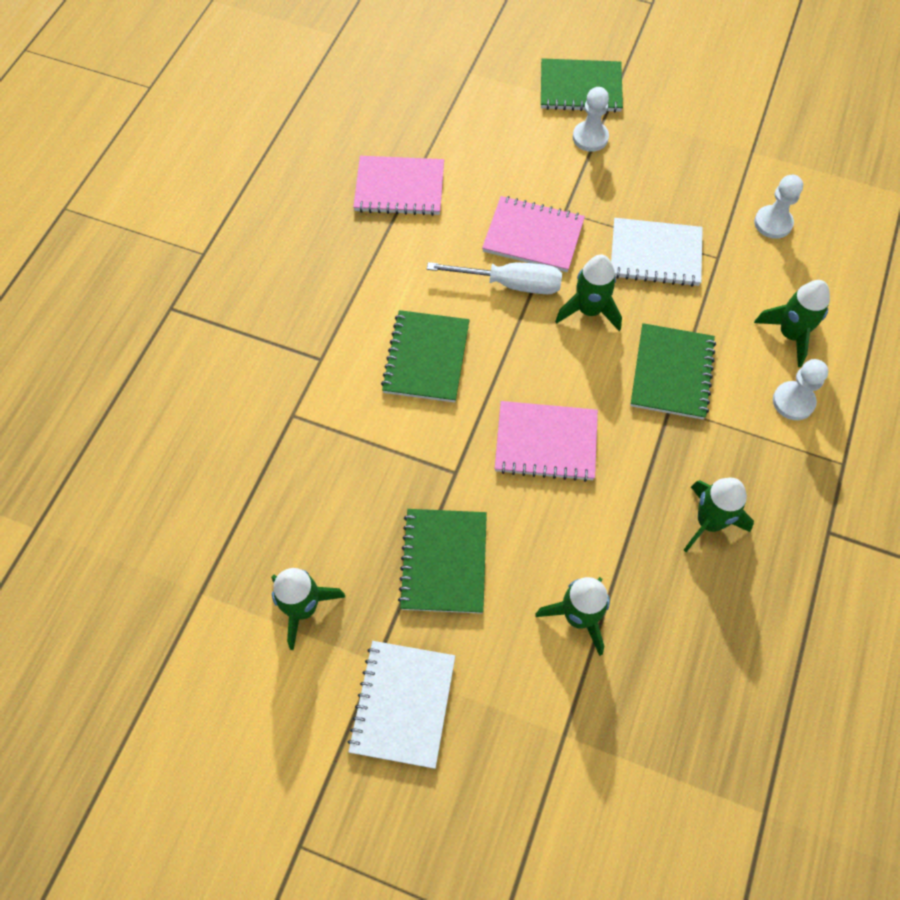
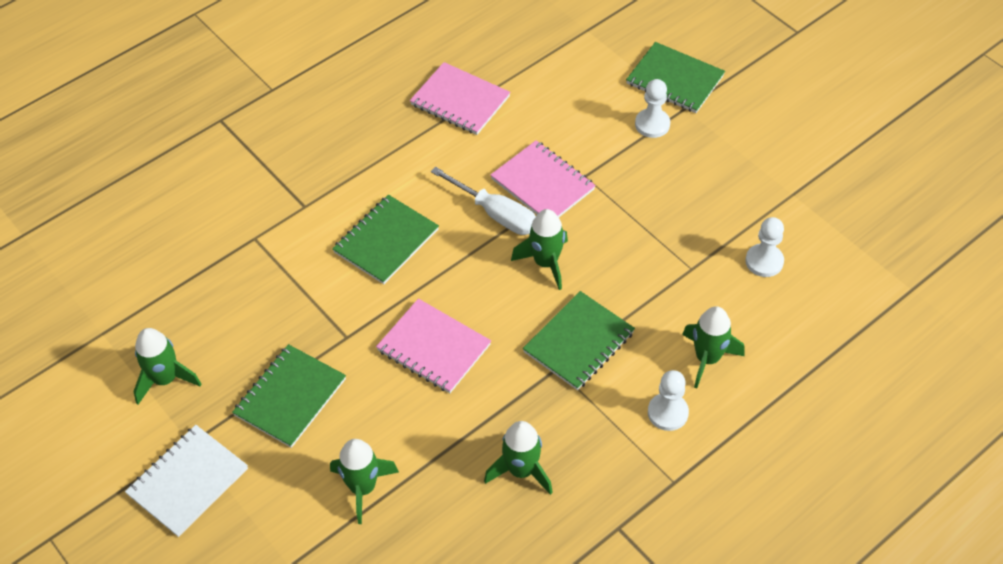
camera: 30 degrees right, 10 degrees down
white notebook [611,218,703,287] -> none

